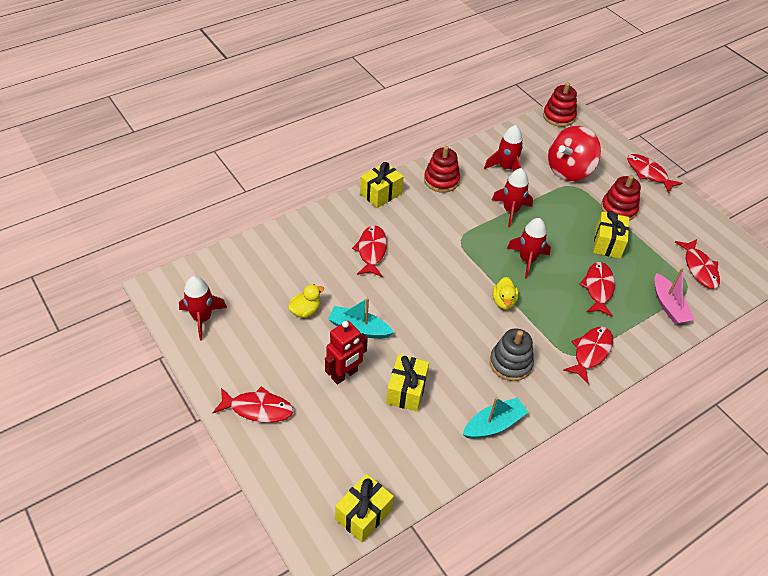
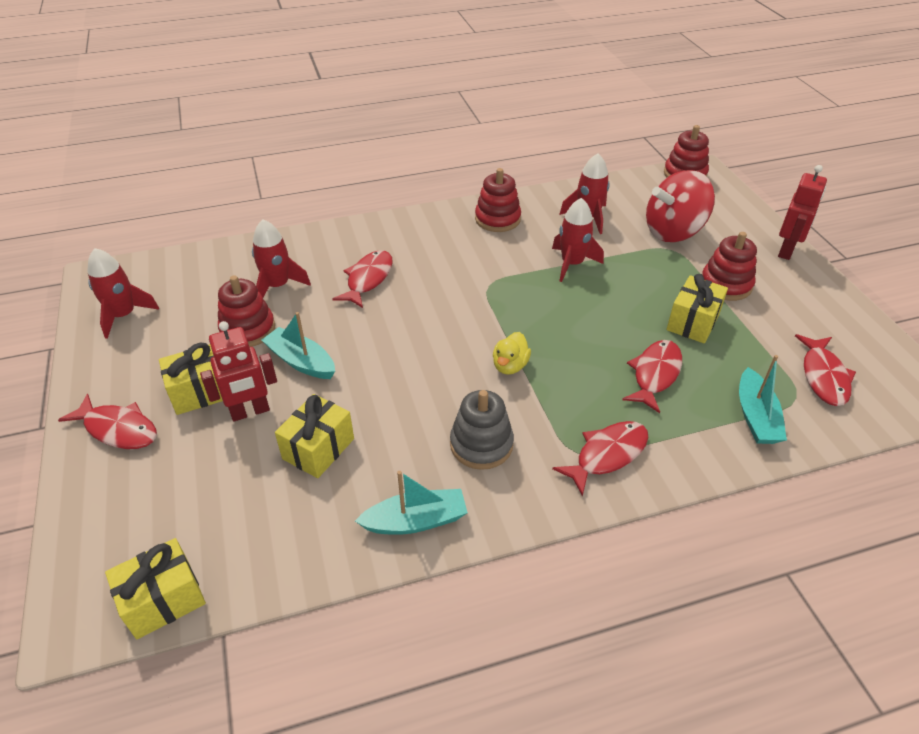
camera: 20 degrees right, 5 degrees down
yellow duck [288,284,324,318] -> red stacking toy [218,275,275,347]
yellow gift [360,162,404,208] -> yellow gift moved to [159,343,223,415]
red rocket [507,218,551,279] -> red rocket moved to [252,219,311,297]
red fish [627,154,683,193] -> red robot [778,165,827,260]
pink boat [655,268,694,324] -> turquoise boat [739,355,787,444]

